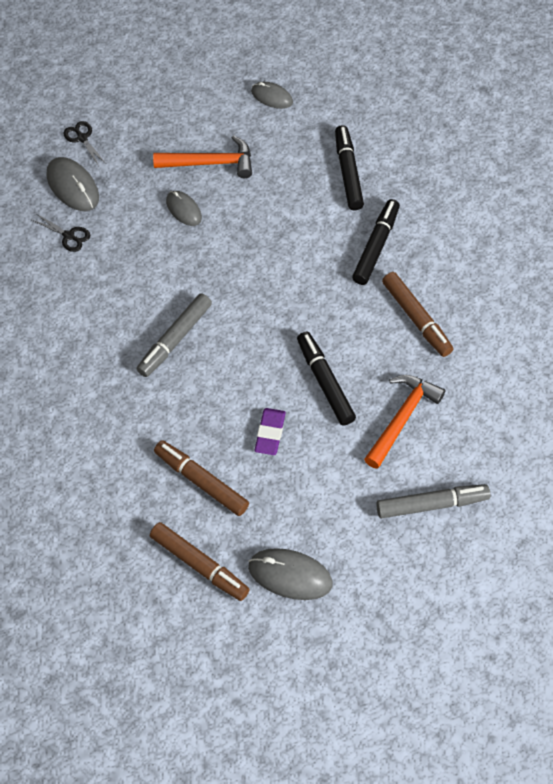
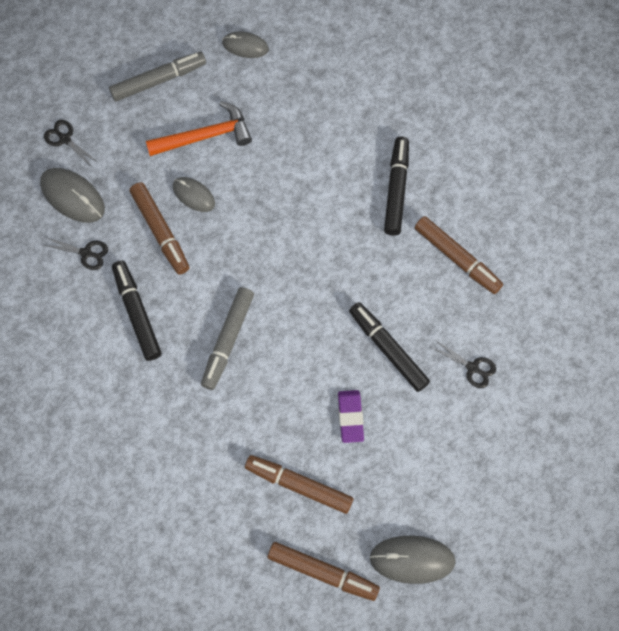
camera: 15 degrees left, 10 degrees up
black marker [335,125,364,210] -> black marker moved to [112,261,162,361]
orange hammer [364,375,445,469] -> black scissors [431,340,496,388]
grey marker [376,484,490,518] -> grey marker moved to [109,52,206,101]
none -> brown marker [130,182,190,275]

